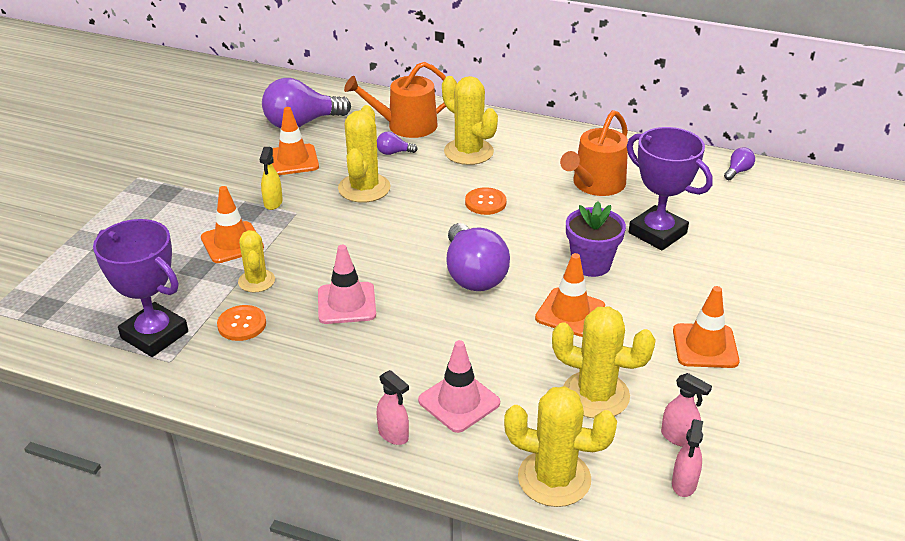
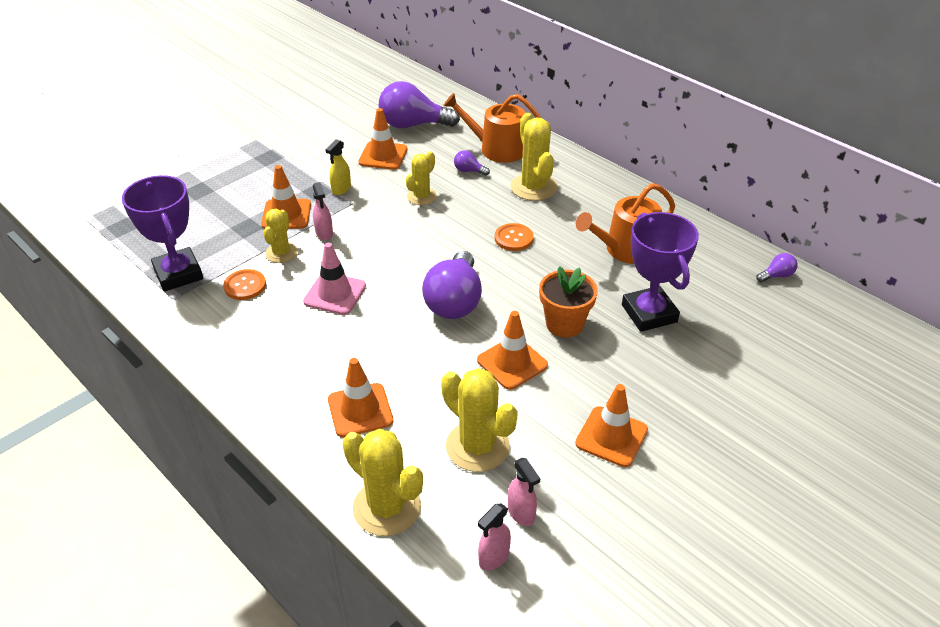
camera: 25 degrees right, 5 degrees up
yellow cactus [338,105,390,203] -> yellow cactus [406,151,437,205], size x0.62
pink spray bottle [377,370,409,445] -> pink spray bottle moved to [313,182,333,241]
pink traffic cone [418,340,500,433] -> orange traffic cone [328,358,393,437]
purple flower pot [566,201,626,277] -> orange flower pot [539,266,598,338]

